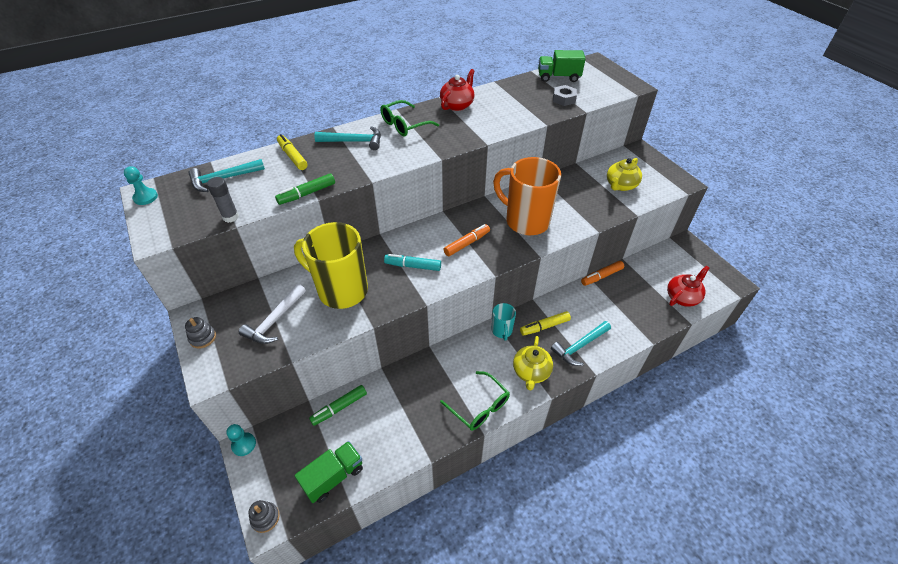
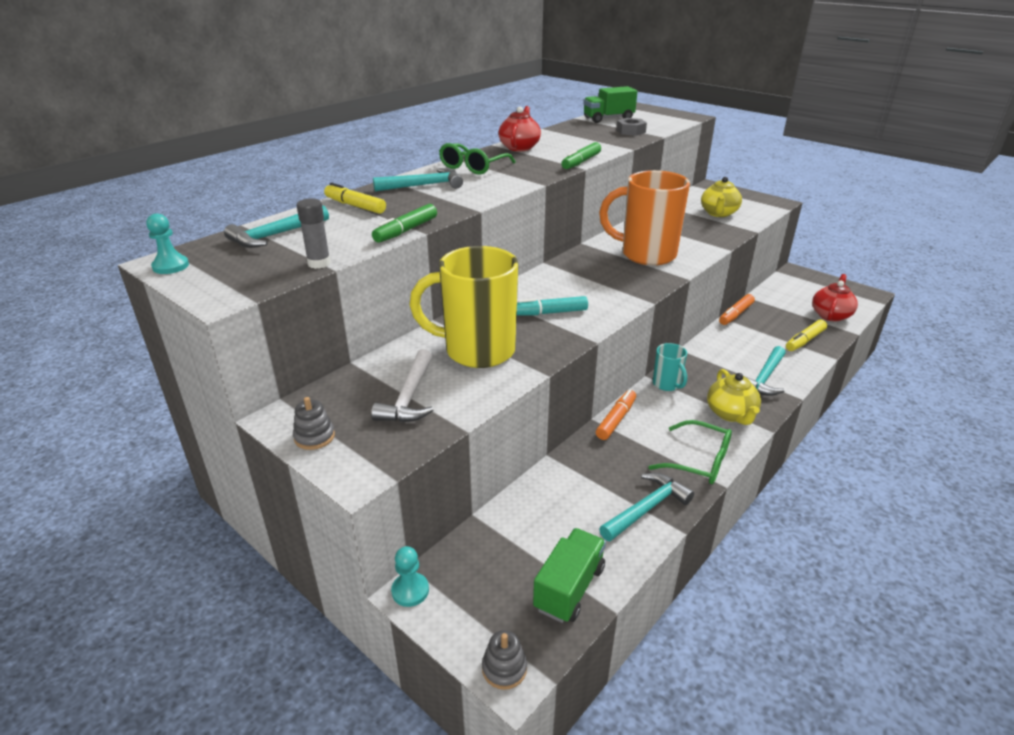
camera: 20 degrees left, 15 degrees down
green marker [309,385,367,426] -> green marker moved to [561,142,601,169]
orange marker [443,224,490,256] -> orange marker moved to [596,389,636,440]
yellow marker [520,311,571,336] -> yellow marker moved to [786,320,827,351]
none -> turquoise hammer [599,473,694,541]

